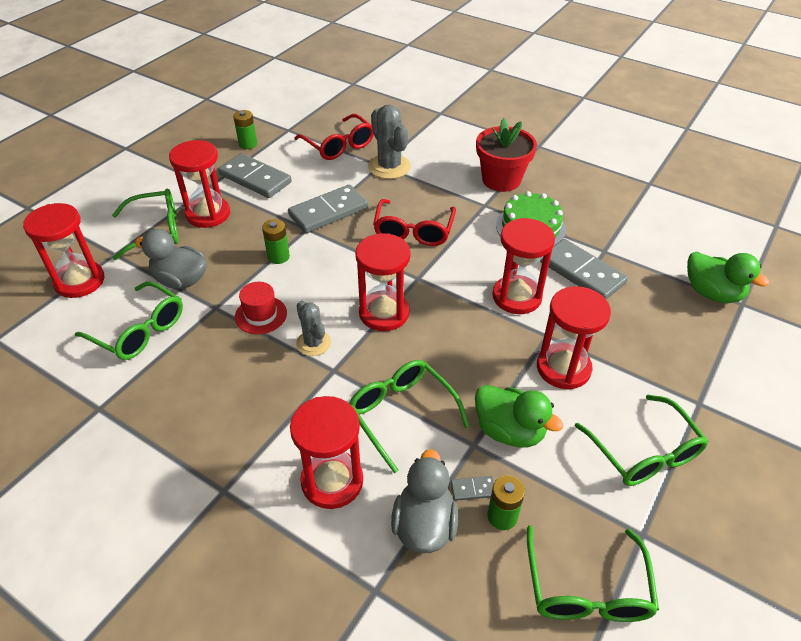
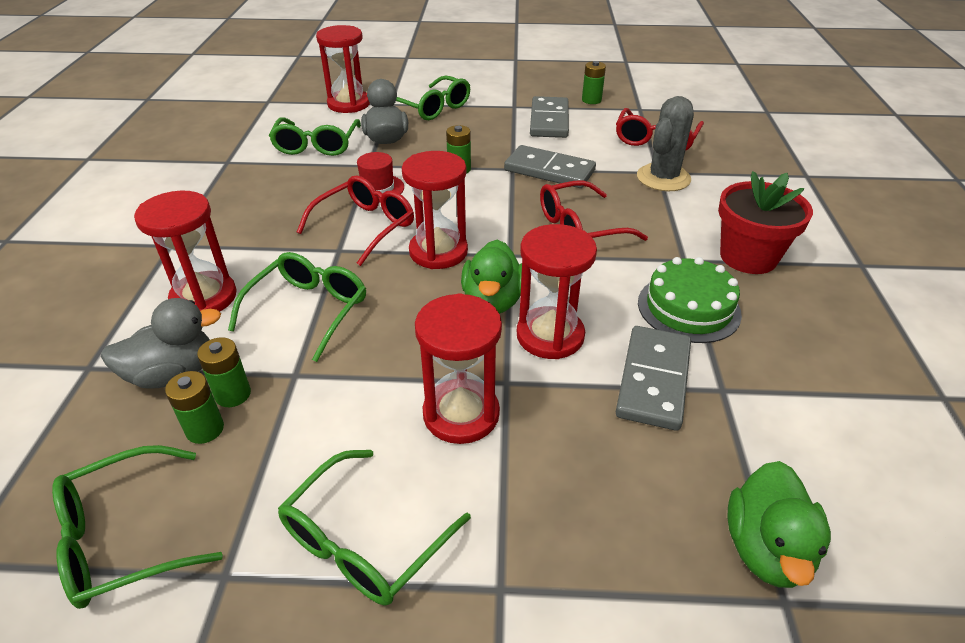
camera: 60 degrees right, 5 degrees down
red hourglass [169,140,230,228] -> none
grey cactus [296,301,331,356] -> red glasses [297,176,414,266]
grey domino [451,476,494,501] -> green battery [197,337,251,407]
green duck [475,385,563,447] -> green duck moved to [461,240,522,314]

